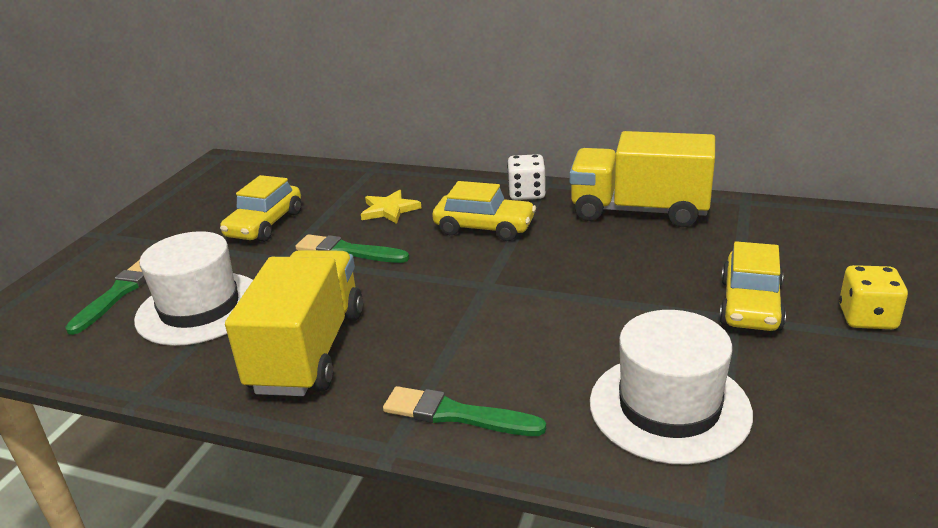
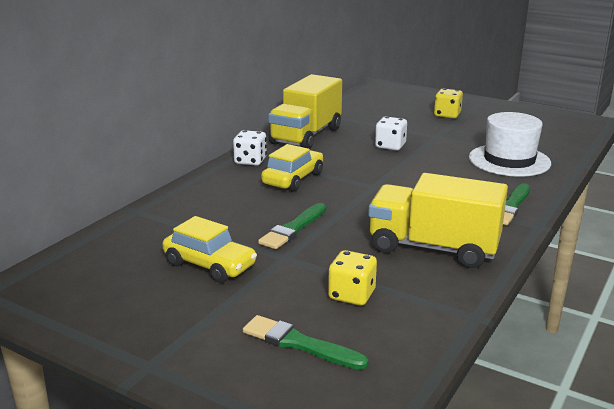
camera: 80 degrees left, 5 degrees down
white hat [134,231,253,346] -> yellow dice [328,250,377,306]
yellow star [361,190,421,224] -> none
yellow car [719,241,786,331] -> none
none -> white dice [375,116,407,150]

